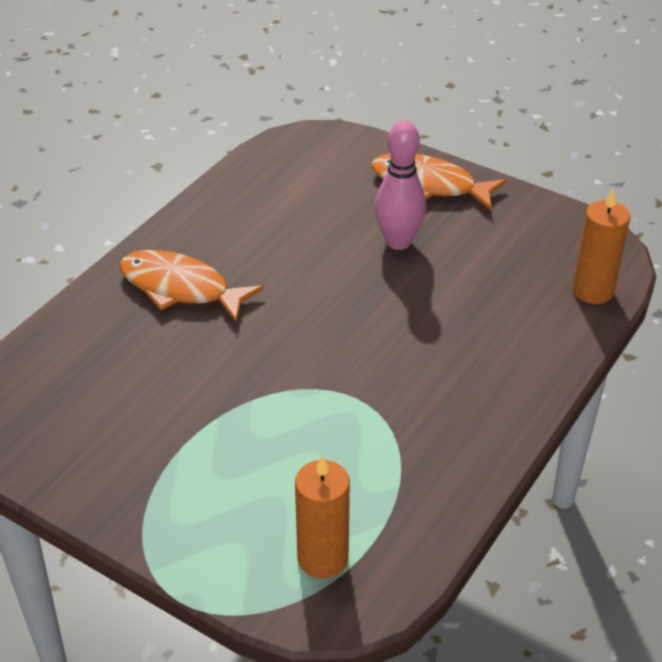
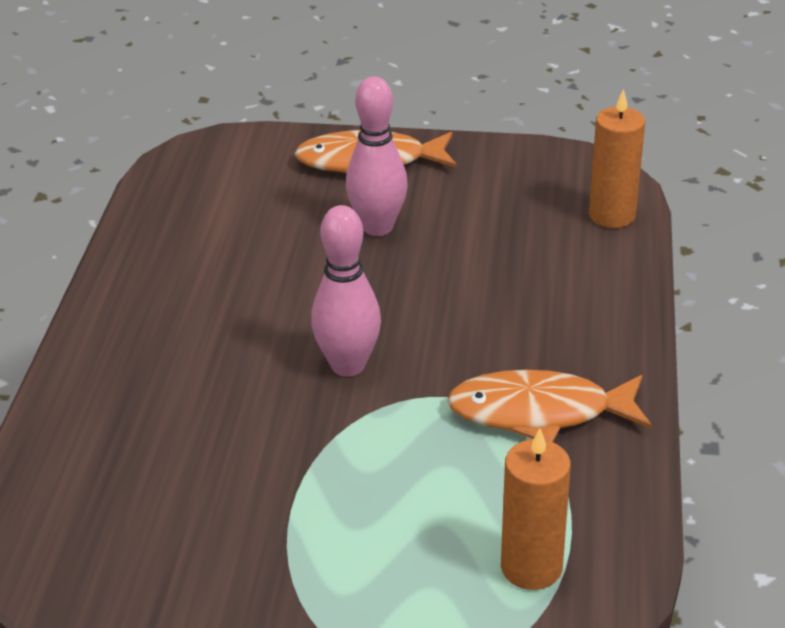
camera: 25 degrees left, 5 degrees down
orange fish [119,250,264,323] -> orange fish moved to [447,370,652,442]
none -> pink bowling pin [311,205,381,377]

